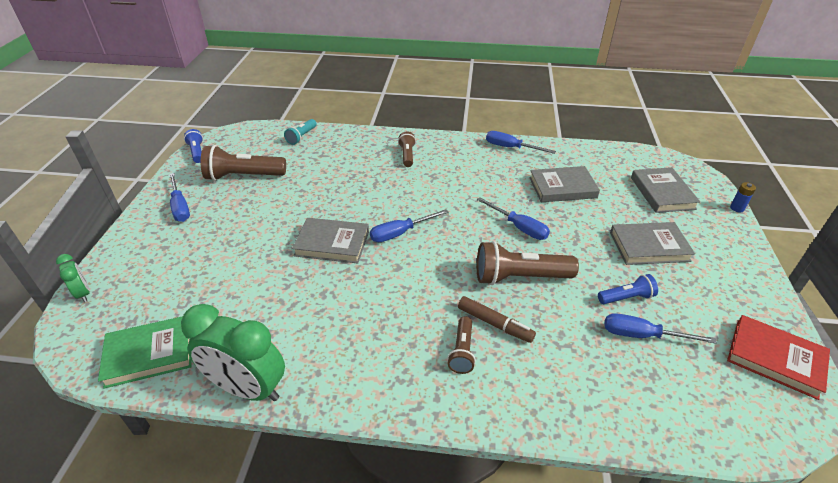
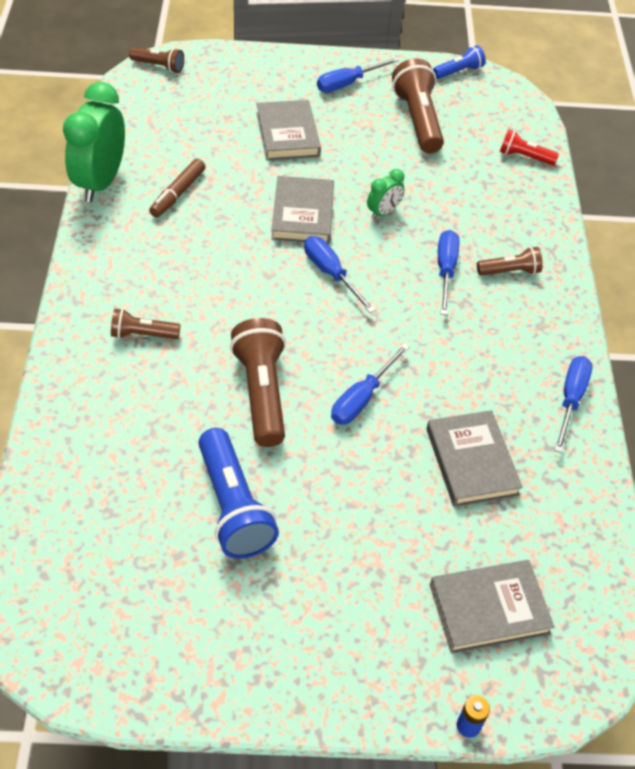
camera: 80 degrees right, 10 degrees up
green clock [56,254,90,302] -> green clock moved to [367,169,404,219]
green book [98,316,192,389] -> none
turquoise flashlight [284,119,316,145] -> red flashlight [500,129,559,165]
brown marker [458,296,536,343] -> brown marker moved to [149,158,206,218]
blue flashlight [598,274,658,304] -> blue flashlight [198,428,279,559], size x1.81
blue screwdriver [604,313,717,344] -> blue screwdriver moved to [438,230,459,315]
grey book [610,222,695,265] -> grey book moved to [256,100,321,160]
red book [727,315,830,400] -> none
none -> brown flashlight [129,47,184,73]

